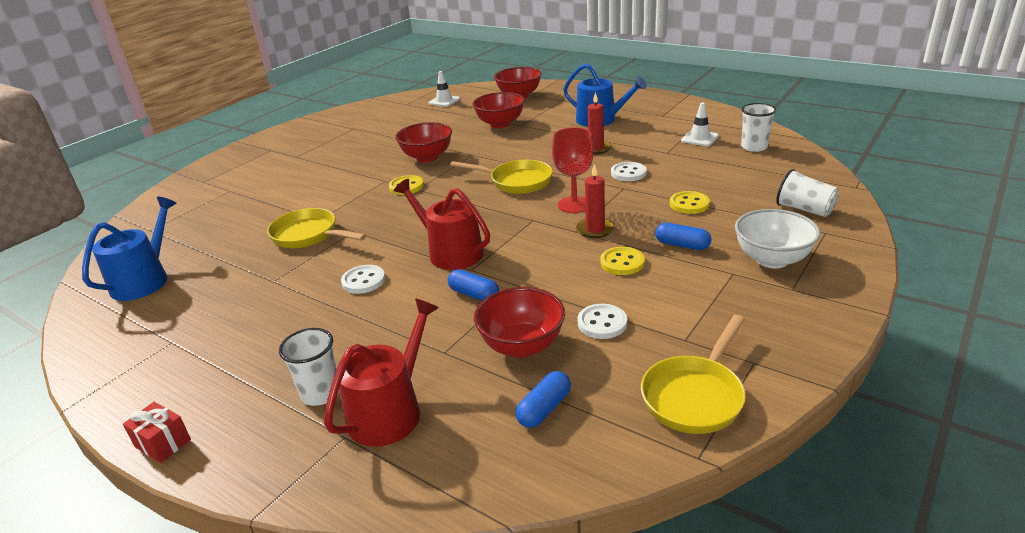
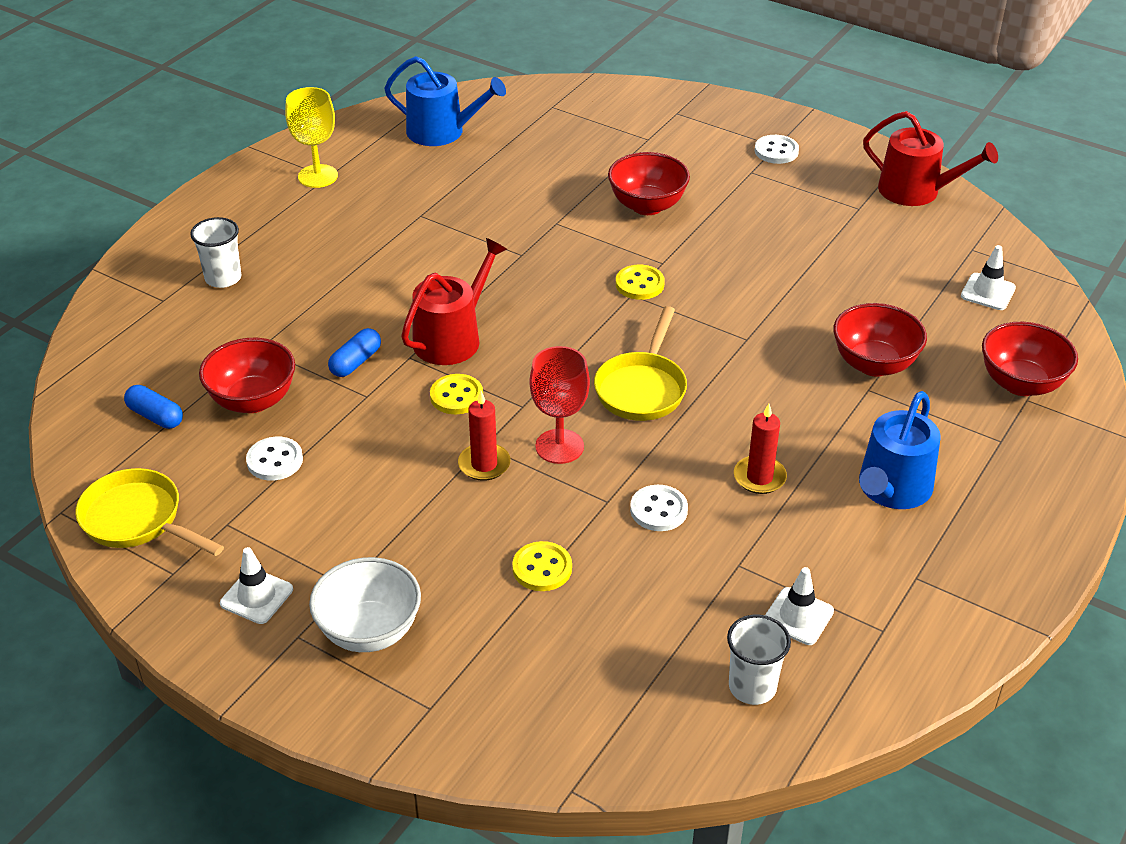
camera: 85 degrees right, 10 degrees up
red gift [123,402,191,463] -> none
yellow pan [267,208,366,248] -> none
red watering can [324,298,439,447] -> red watering can moved to [863,111,998,206]
white button [341,265,385,294] -> white button moved to [755,135,799,164]
red bowl [395,122,452,162] -> red bowl moved to [608,152,690,215]
yellow button [600,247,645,275] -> yellow button moved to [430,374,483,414]
blue capsule [655,223,711,250] -> none
white cup [776,169,839,217] -> none
none -> white traffic cone [220,547,293,624]
none -> yellow goblet [285,87,338,188]

